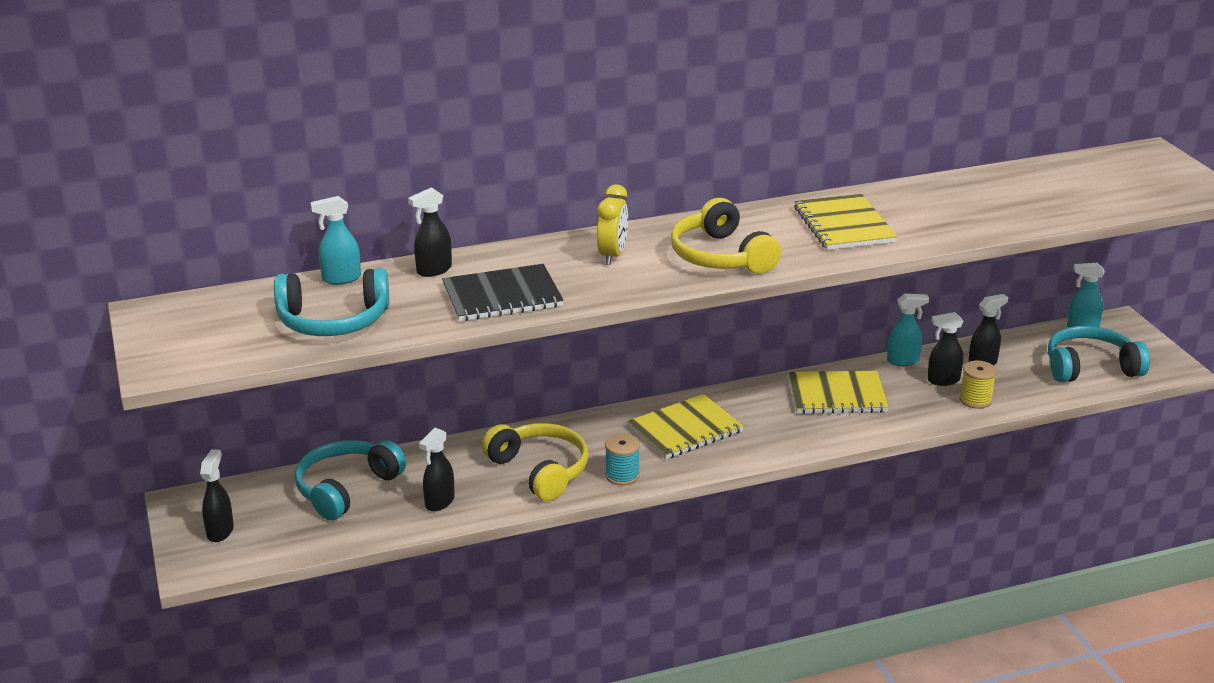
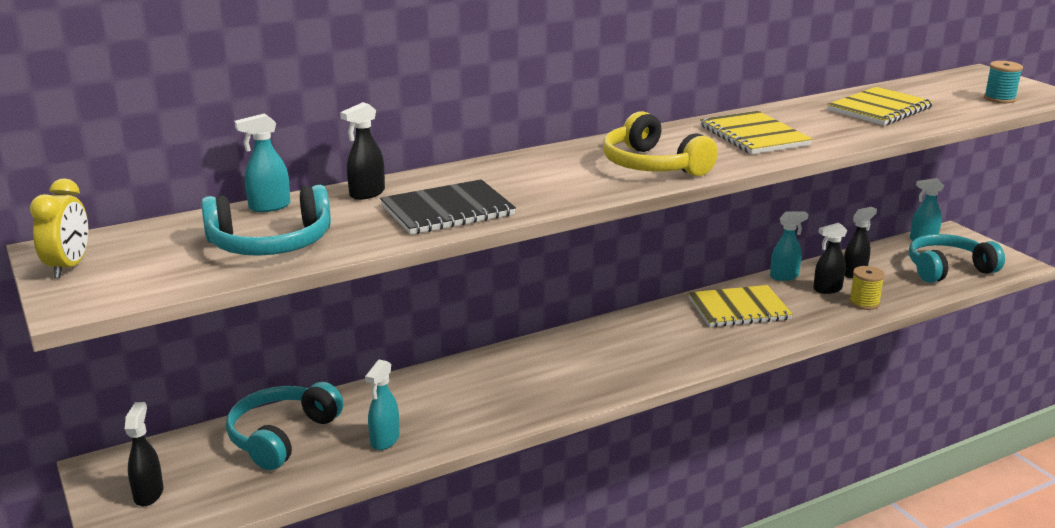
camera: 10 degrees left, 5 degrees down
black spray bottle [419,428,455,511] -> turquoise spray bottle [365,360,400,450]
yellow headphones [482,423,588,501] -> none
yellow clock [597,184,628,265] -> yellow clock moved to [30,179,88,278]
turquoise spool [605,433,640,486] -> turquoise spool moved to [984,61,1023,103]
yellow notebook [627,394,744,459] -> yellow notebook moved to [827,87,934,125]

